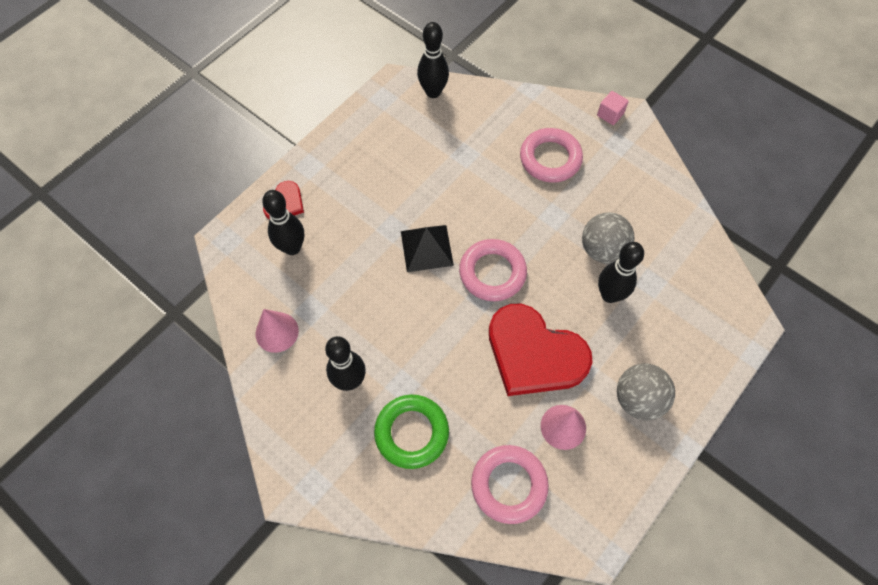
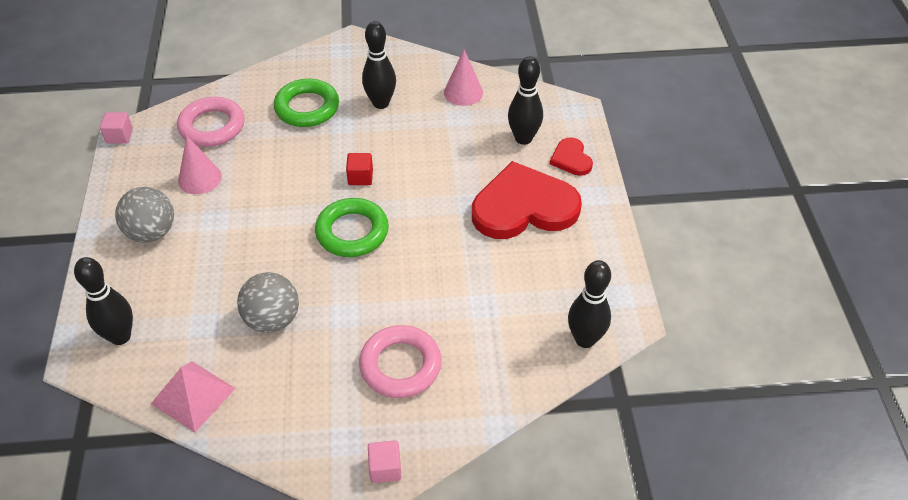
camera: 135 degrees right, 15 degrees down
black pyramid [401,225,454,272] -> none
pink ring [459,239,527,301] -> green ring [315,198,389,257]
red heart [489,304,593,396] -> red heart moved to [472,161,582,239]
black bowling pin [598,242,644,303] -> black bowling pin moved to [74,257,133,345]
none -> pink cube [100,112,133,144]
none -> pink pyramid [151,361,236,433]
none -> red cube [346,153,373,185]

